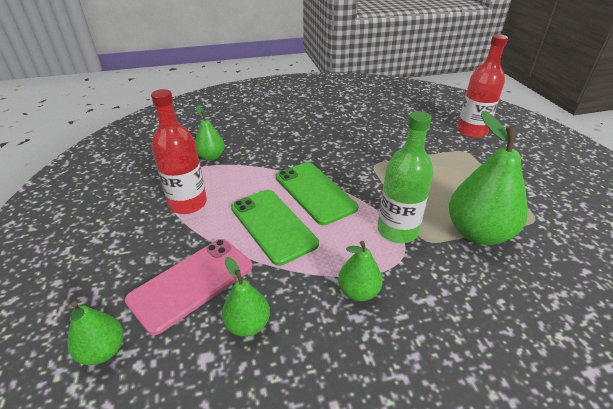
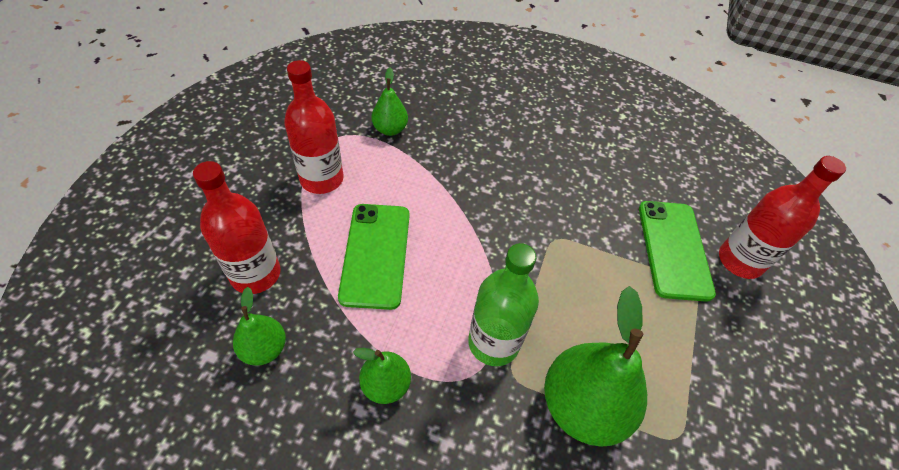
camera: 30 degrees right, 15 degrees up
green pear [67,301,124,365] -> none
pink phone [125,239,253,335] -> red bottle [193,161,281,294]
green phone [276,162,358,225] -> green phone moved to [639,201,716,302]

